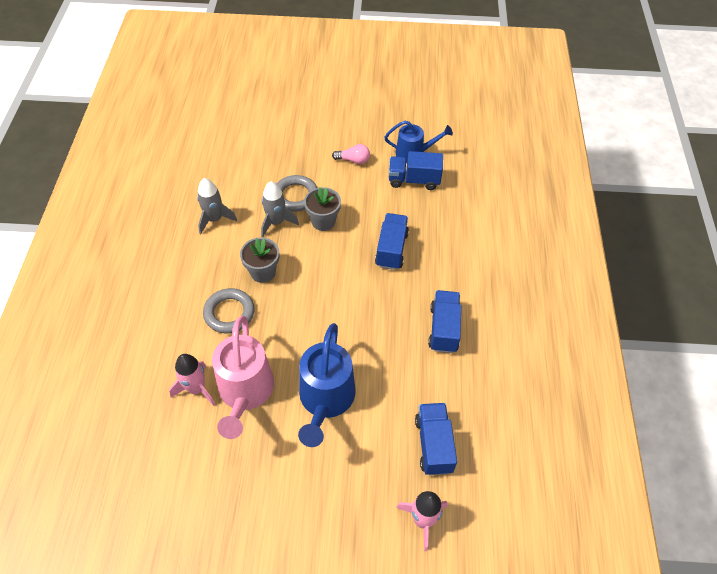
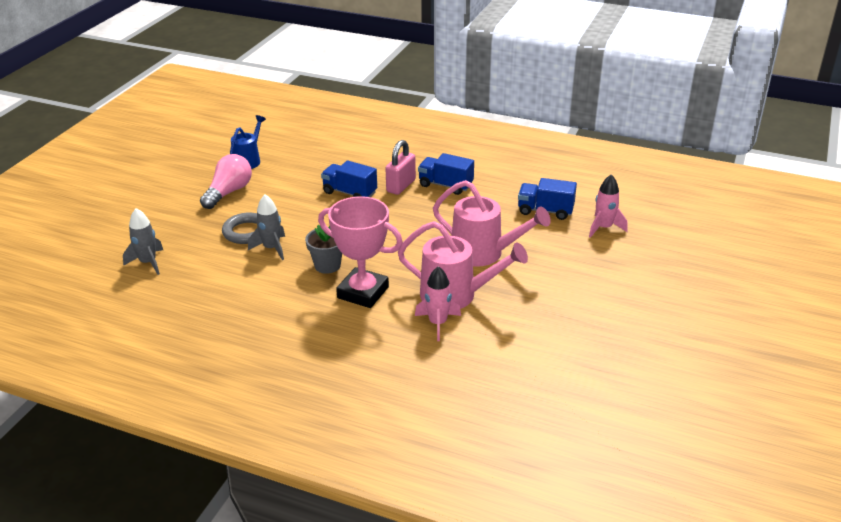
camera: 70 degrees left, 20 degrees down
grey rocket [197,178,237,234] -> grey rocket moved to [123,208,163,275]
grey ring [203,288,255,333] -> pink trophy [318,196,403,308]
blue watering can [298,323,356,447] -> pink watering can [433,180,551,267]
grey flower pot [304,187,341,231] -> none
pink light bulb [332,144,370,164] -> pink light bulb [200,154,252,209], size x1.74
blue truck [389,151,443,190] -> none
none -> pink padlock [385,140,416,195]

